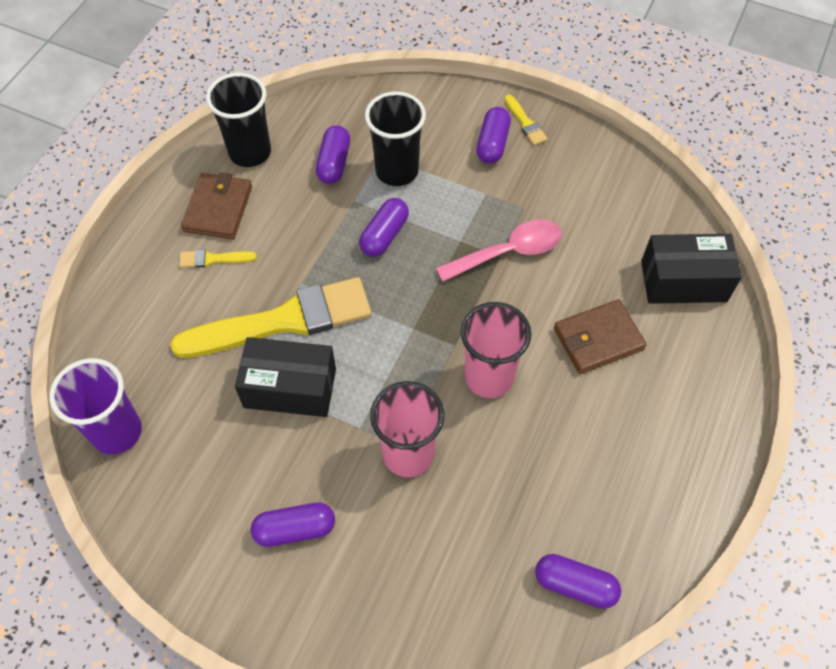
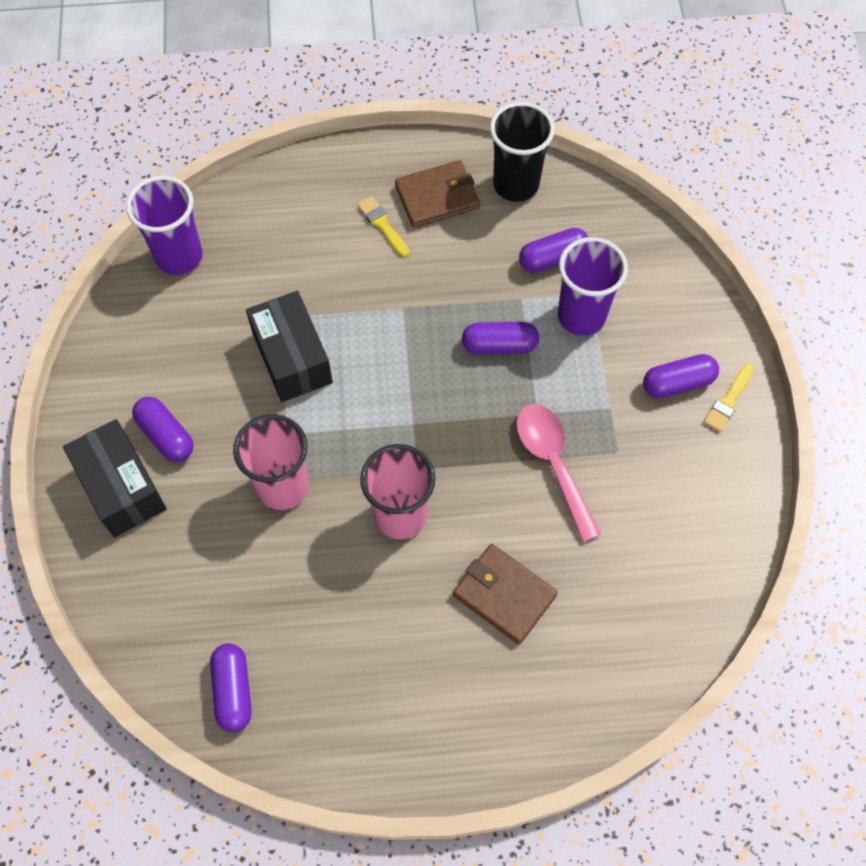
camera: 60 degrees right, 5 degrees up
yellow brush [170,277,372,358] -> none
black cup [365,91,426,186] -> purple cup [558,237,628,336]
pink spoon [436,219,562,282] -> pink spoon turned 150 degrees counterclockwise [516,404,601,542]
black box [641,234,742,304] -> black box moved to [63,419,167,537]

